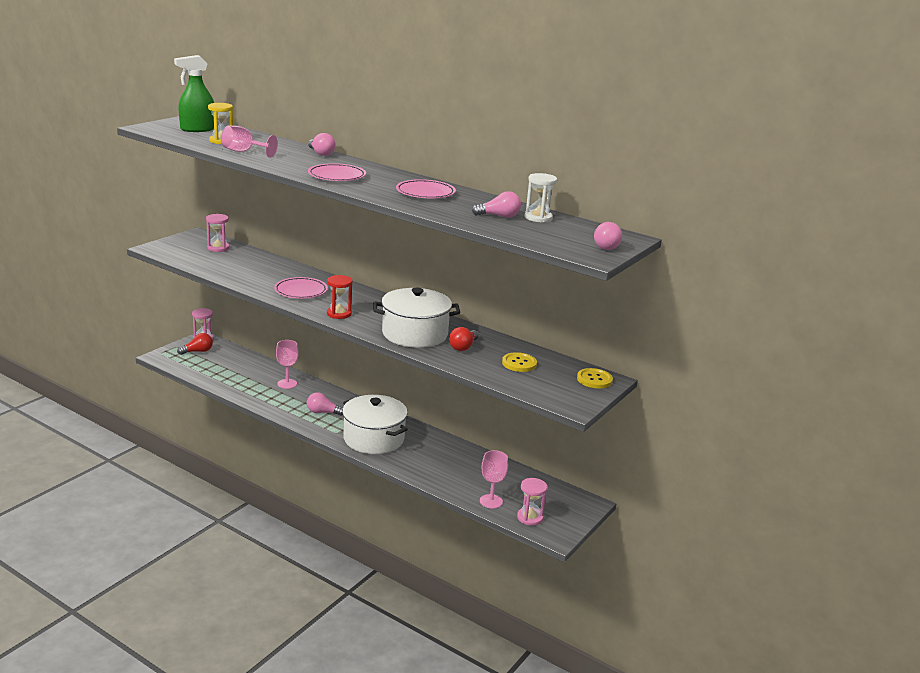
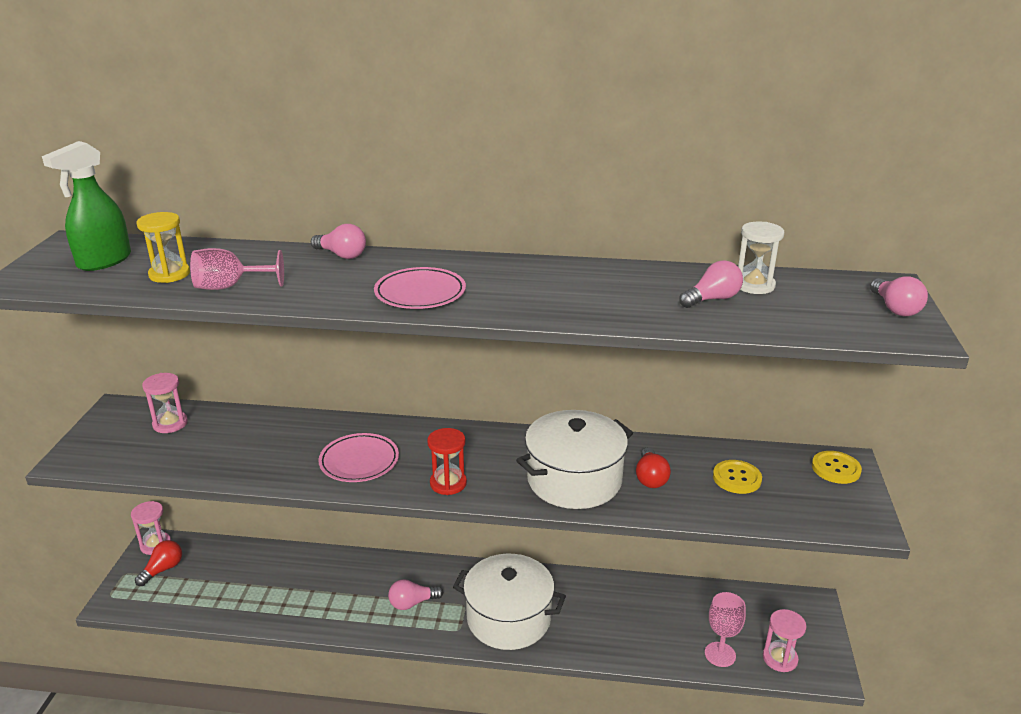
camera: 25 degrees left, 5 degrees up
pink goblet [276,340,298,389] -> none
pink plate [396,179,456,198] -> none

